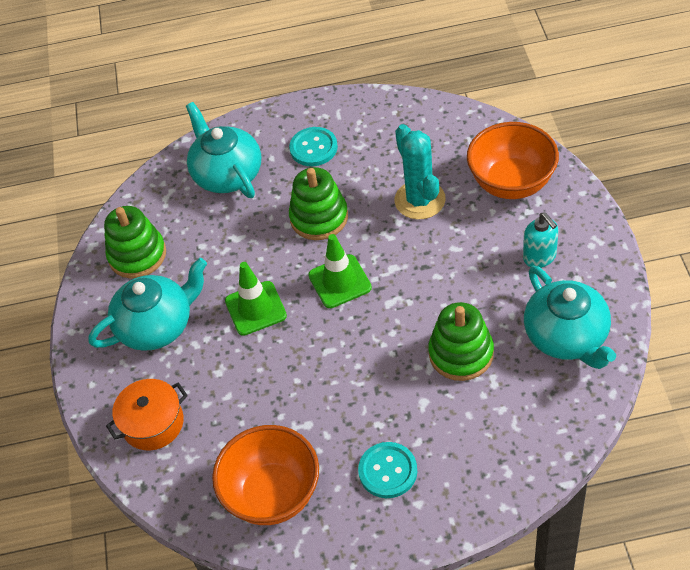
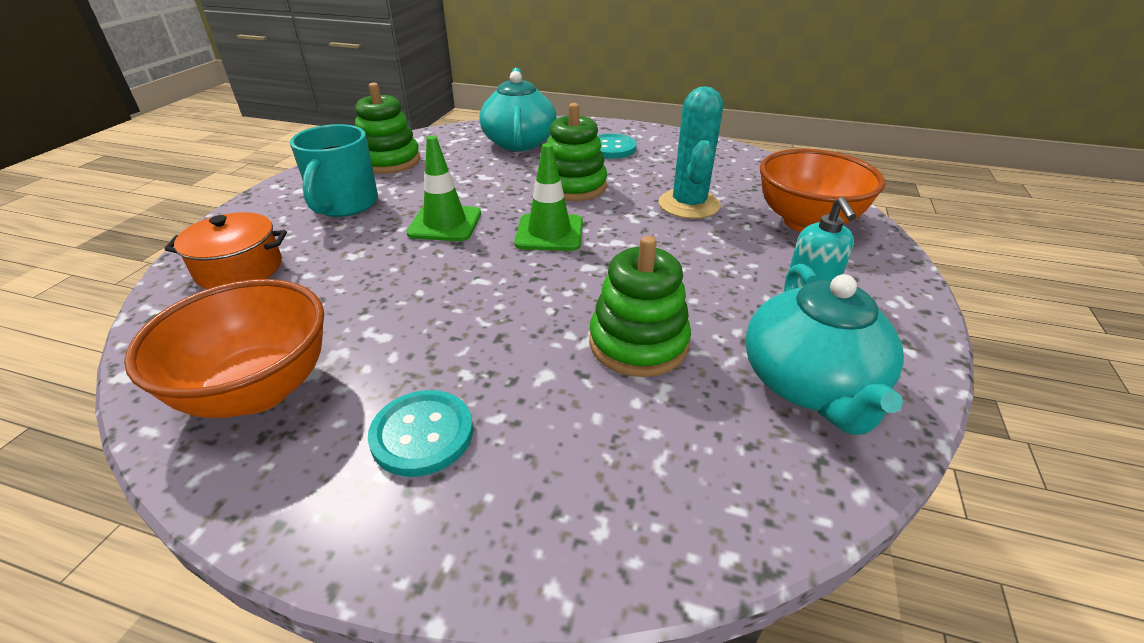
camera: 20 degrees right, 15 degrees down
turquoise teapot [88,258,207,351] -> turquoise mug [290,124,378,217]

